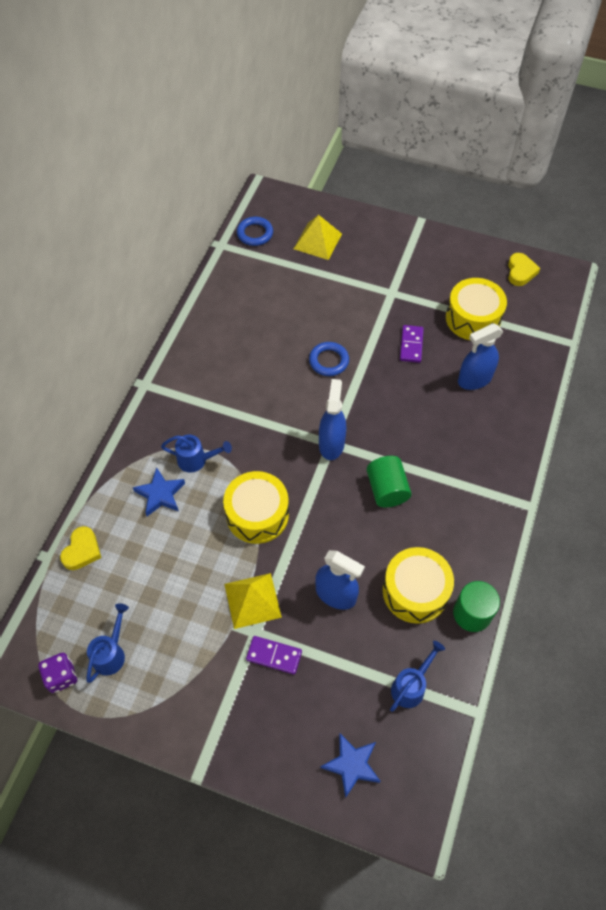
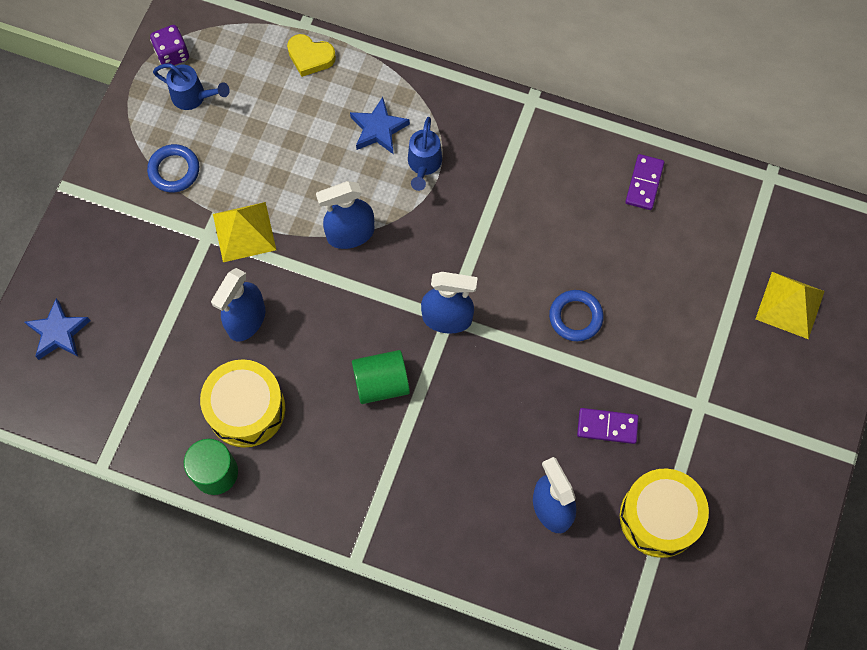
camera: 90 degrees right, 10 degrees up
yellow drum [223,471,289,544] -> blue spray bottle [316,181,374,249]
blue ring [237,217,273,246] -> blue ring moved to [147,144,199,192]
purple domino [246,636,302,674] -> purple domino moved to [625,154,665,210]
blue watering can [390,641,445,712] -> none
yellow heart [508,253,540,286] -> none

